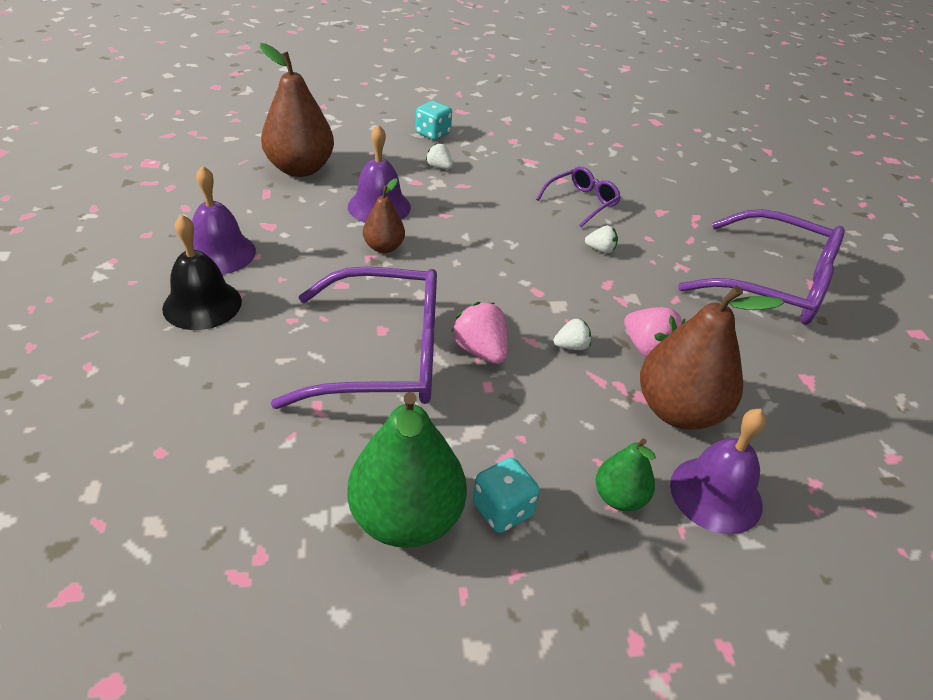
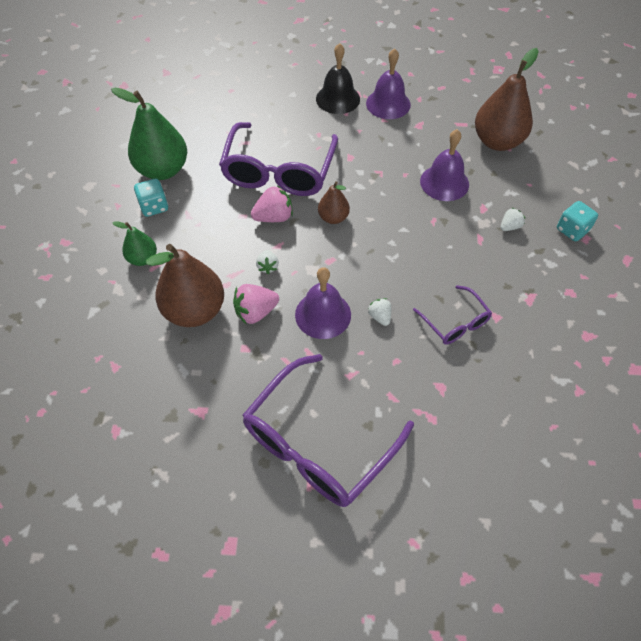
camera: 105 degrees right, 15 degrees up
brown pear [363,178,405,253] -> brown pear moved to [318,181,350,224]
white strawberry [585,225,618,253] -> white strawberry turned 135 degrees clockwise [368,298,391,326]
purple bell [670,409,766,534] -> purple bell moved to [295,267,351,339]

